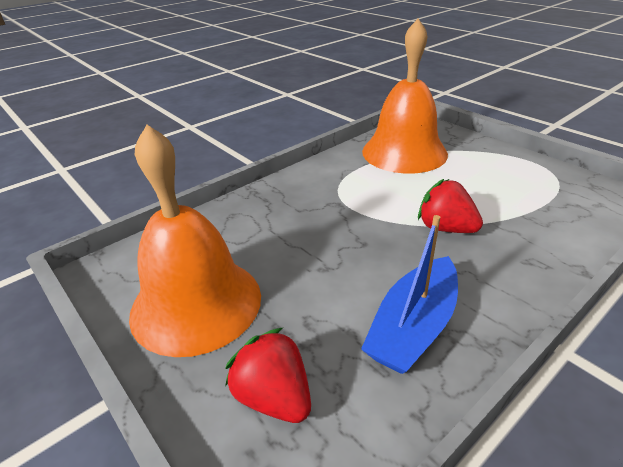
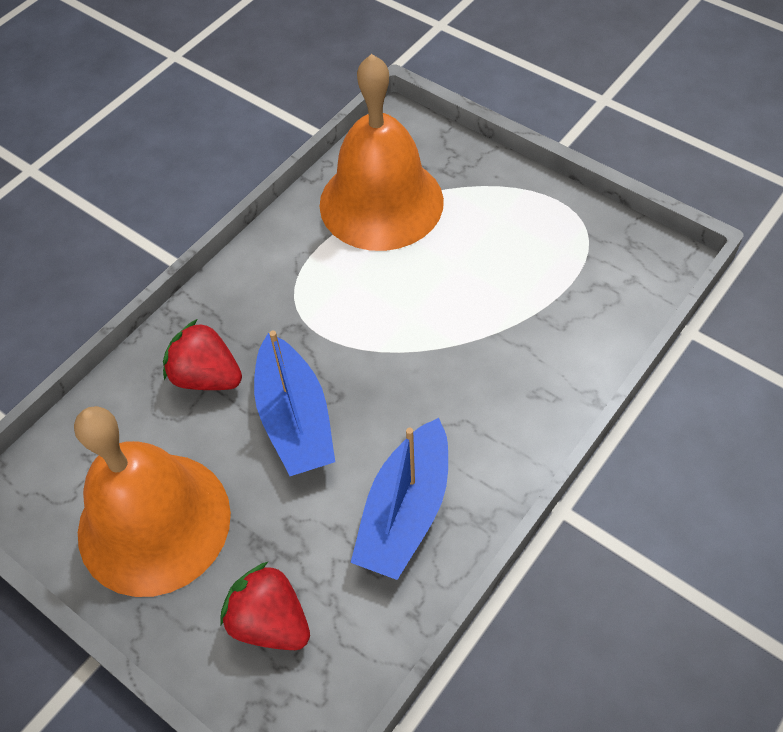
camera: 10 degrees left, 20 degrees up
red strawberry [418,179,483,233] -> red strawberry moved to [163,319,242,390]
none -> blue boat [254,331,335,476]

